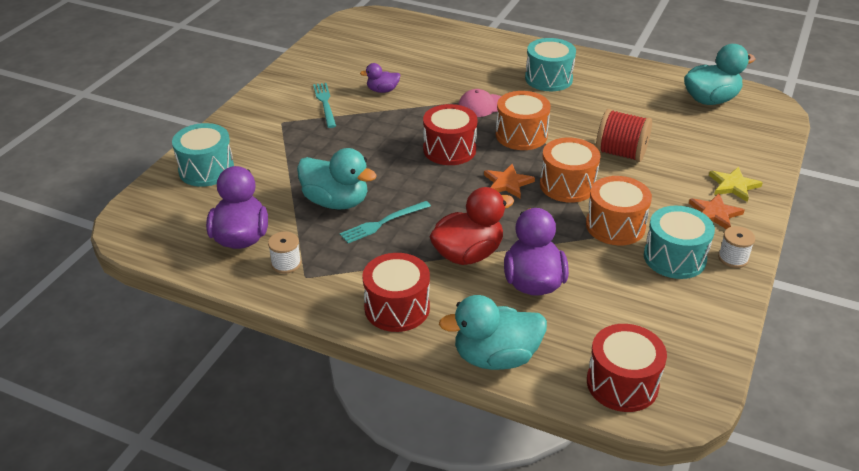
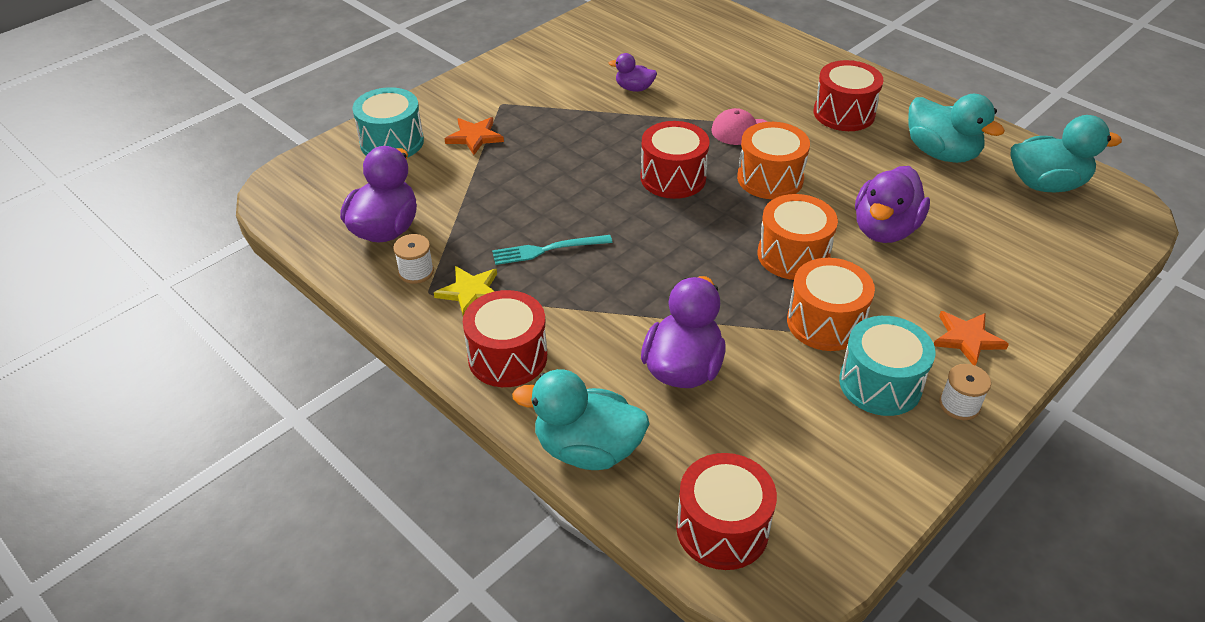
camera: 20 degrees right, 5 degrees up
turquoise duck [297,148,377,210] -> turquoise duck moved to [908,94,1005,163]
turquoise fork [313,83,336,128] -> none
red duck [429,187,514,265] -> none
orange star [484,164,535,198] -> orange star moved to [445,117,504,155]
turquoise drum [525,38,576,91] -> red drum [814,60,884,131]
red spool [596,109,652,162] -> purple duck [855,166,930,243]
yellow star [709,167,763,202] -> yellow star moved to [434,266,497,315]

